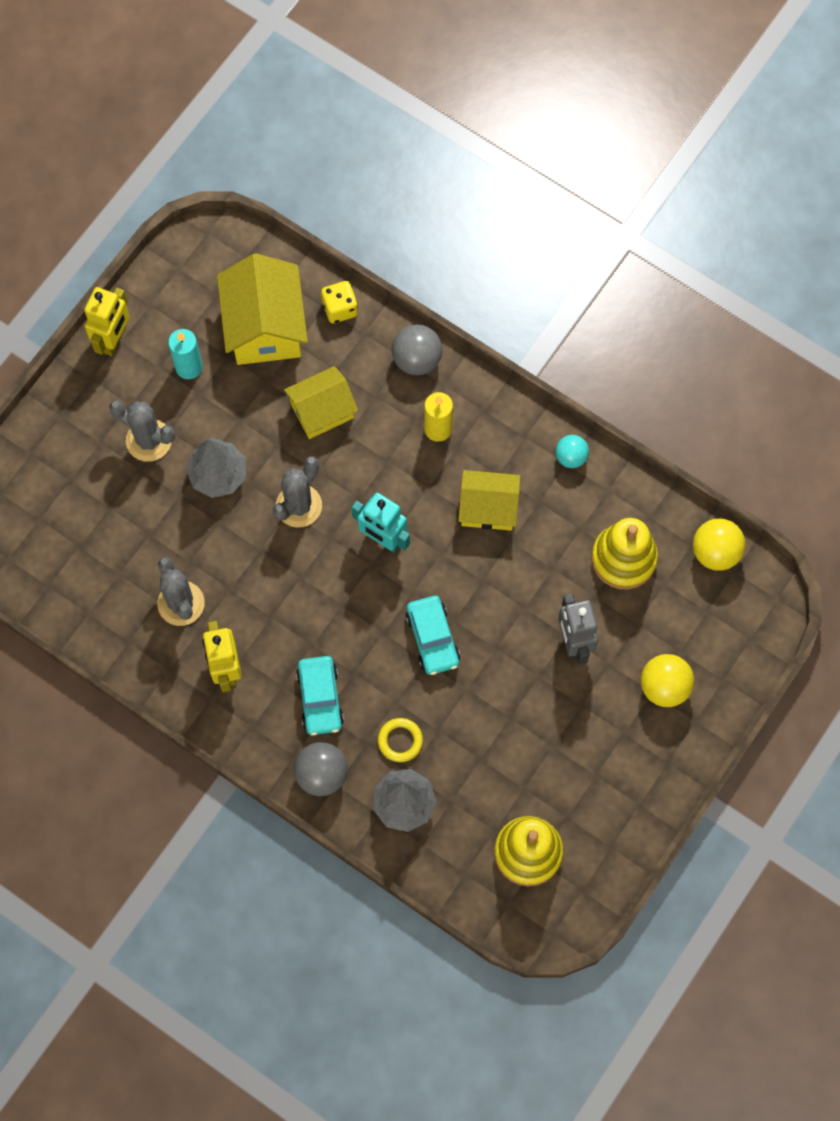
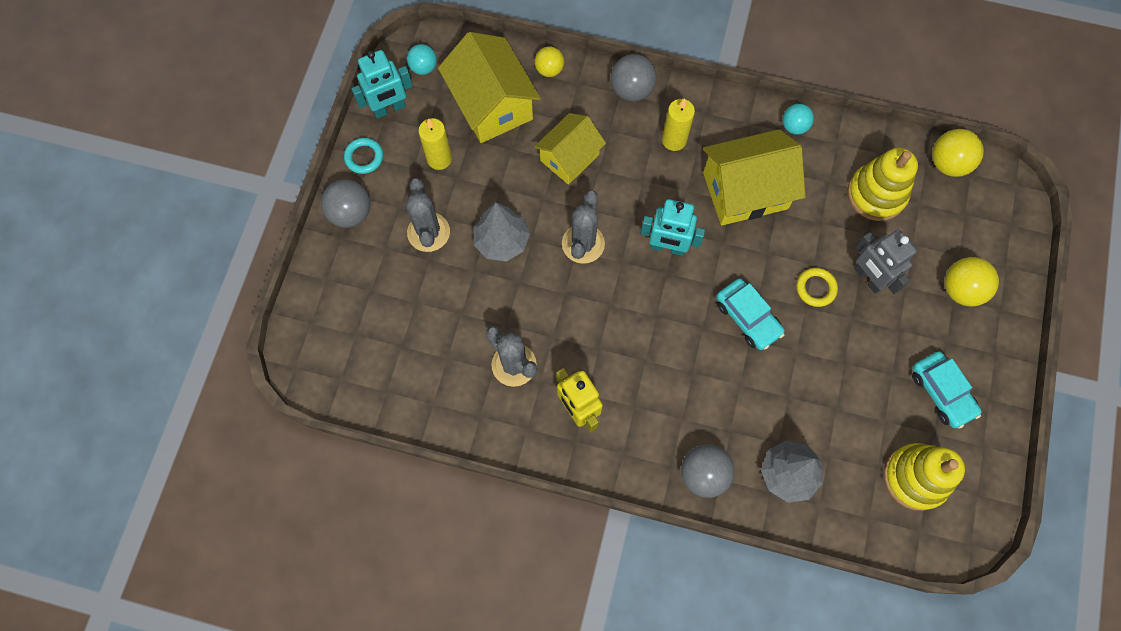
camera: 20 degrees left, 0 degrees up
yellow robot [84,287,129,356] -> turquoise ring [344,138,383,174]
grey cactus [109,400,175,462] -> grey cactus turned 75 degrees clockwise [406,178,450,252]
turquoise candle [168,329,203,379] -> yellow candle [418,118,452,170]
turquoise car [296,656,344,736] -> turquoise car moved to [912,352,982,428]
yellow dice [321,281,358,323] -> yellow ball [535,47,564,77]
yellow ring [378,718,423,762] -> yellow ring moved to [796,268,838,307]
yellow house [458,470,520,531] -> yellow house [703,129,806,225], size x1.53
none -> grey ball [321,179,370,228]
none -> turquoise robot [352,50,413,119]
none -> turquoise ball [407,44,437,75]

